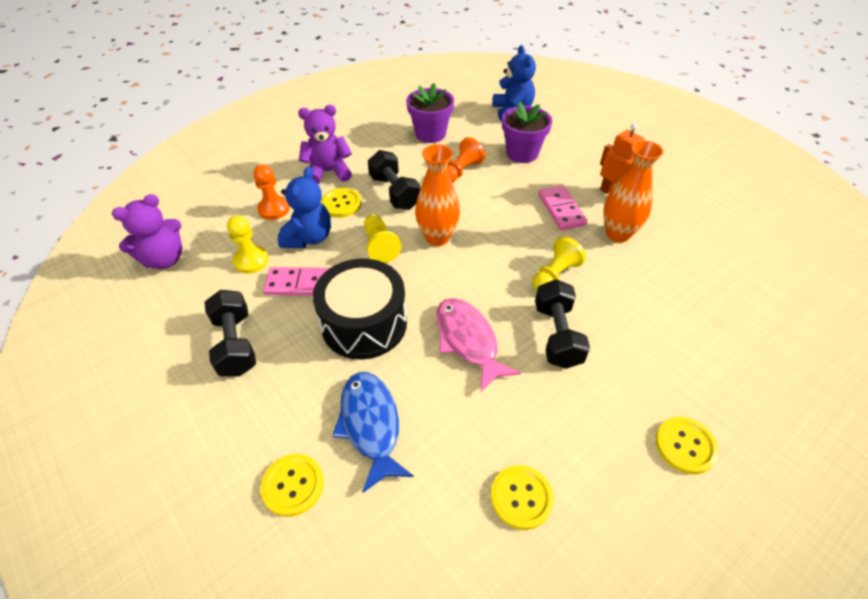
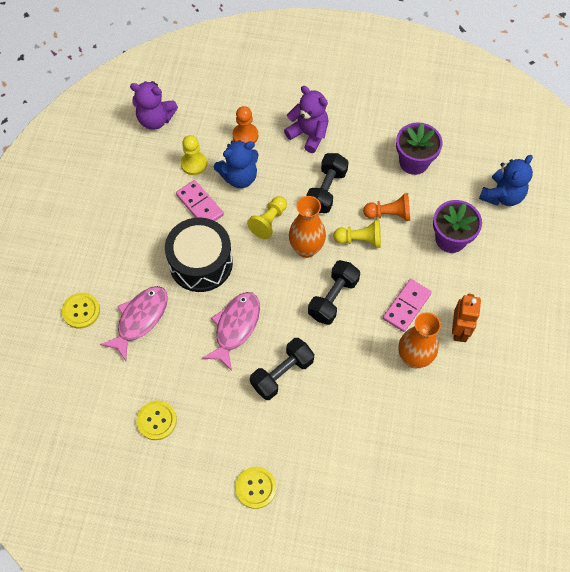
camera: 50 degrees right, 15 degrees up
black dumbbell [205,290,256,377] -> black dumbbell moved to [308,260,360,325]
yellow button [321,188,362,218] -> none
blue fish [332,372,414,493] -> pink fish [100,286,168,361]
yellow pawn [532,236,586,291] -> yellow pawn moved to [333,220,381,248]

